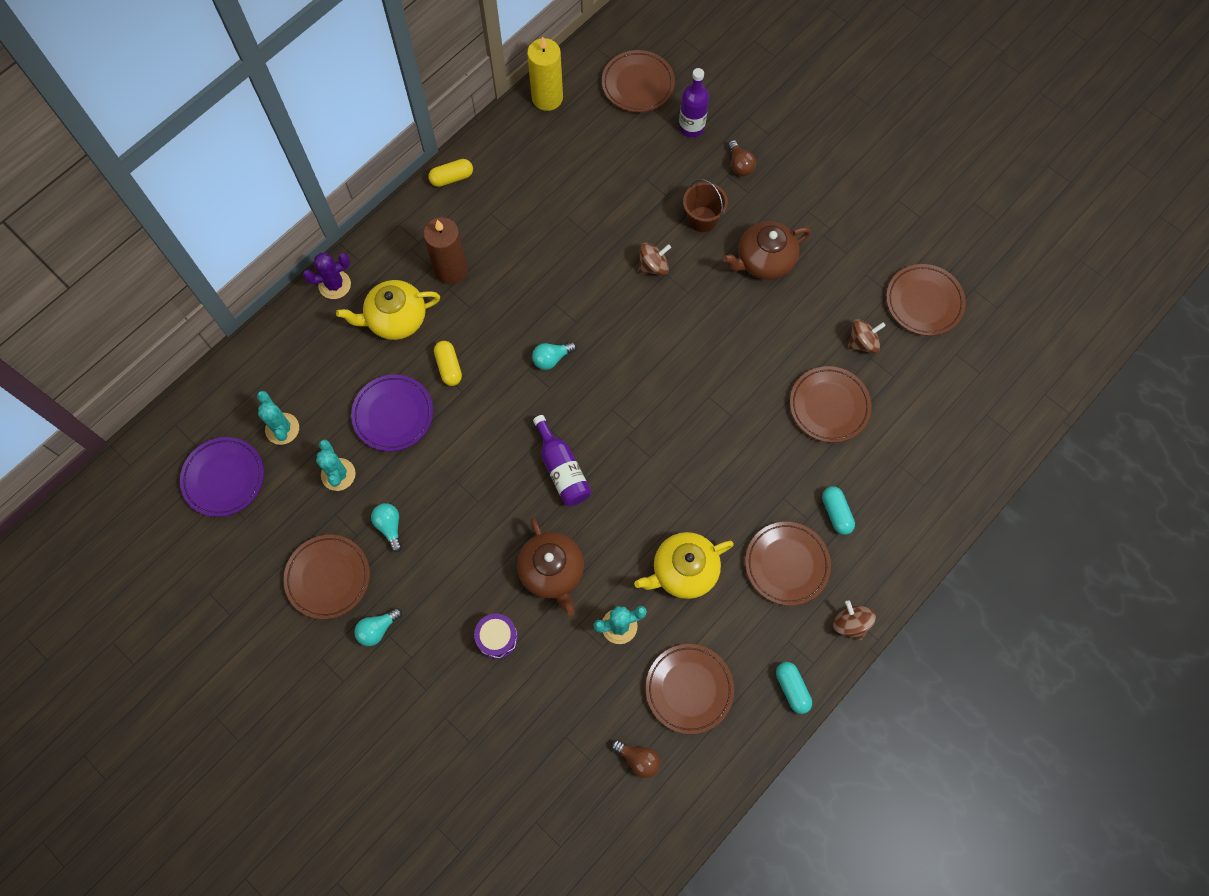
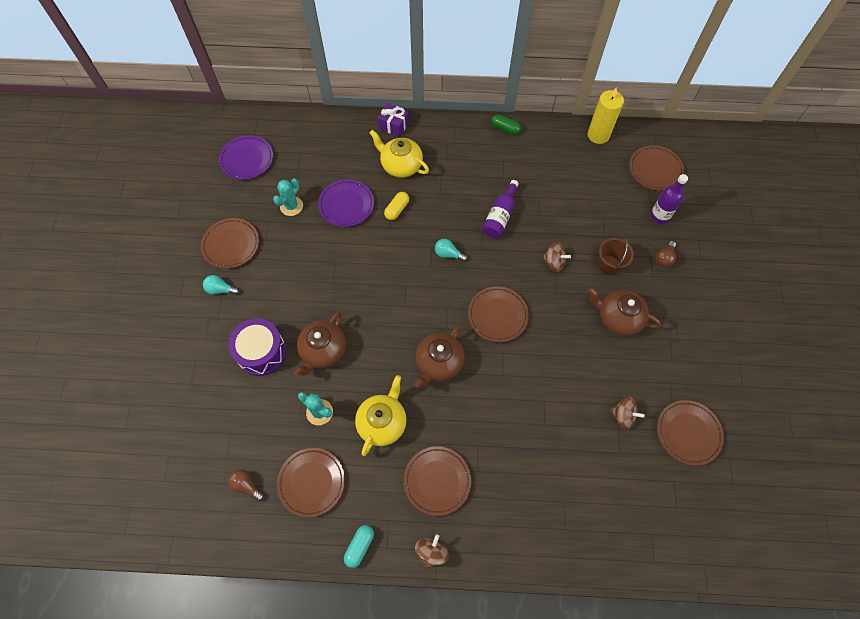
camera: 50 degrees right, 5 degrees down
turquoise cactus [257,391,299,445] -> none
purple cactus [303,253,351,299] -> purple gift [378,103,409,137]
turquoise light bulb [371,503,402,552] -> none
brown candle [423,217,468,284] -> none
yellow capsule [428,159,473,187] -> green capsule [491,114,521,135]
purple drum [474,613,518,659] -> purple drum [228,319,286,376], size x1.68
purple bottle [533,415,591,506] -> purple bottle moved to [482,180,519,238]
brown light bulb [611,740,660,778] -> brown light bulb turned 135 degrees clockwise [228,469,264,501]
yellow teapot [634,532,734,599] -> yellow teapot turned 90 degrees clockwise [355,375,407,456]
brown plate [790,366,872,443] -> brown plate moved to [468,286,529,342]
turquoise capsule [822,486,855,535] -> none
none -> brown teapot [414,326,465,388]

